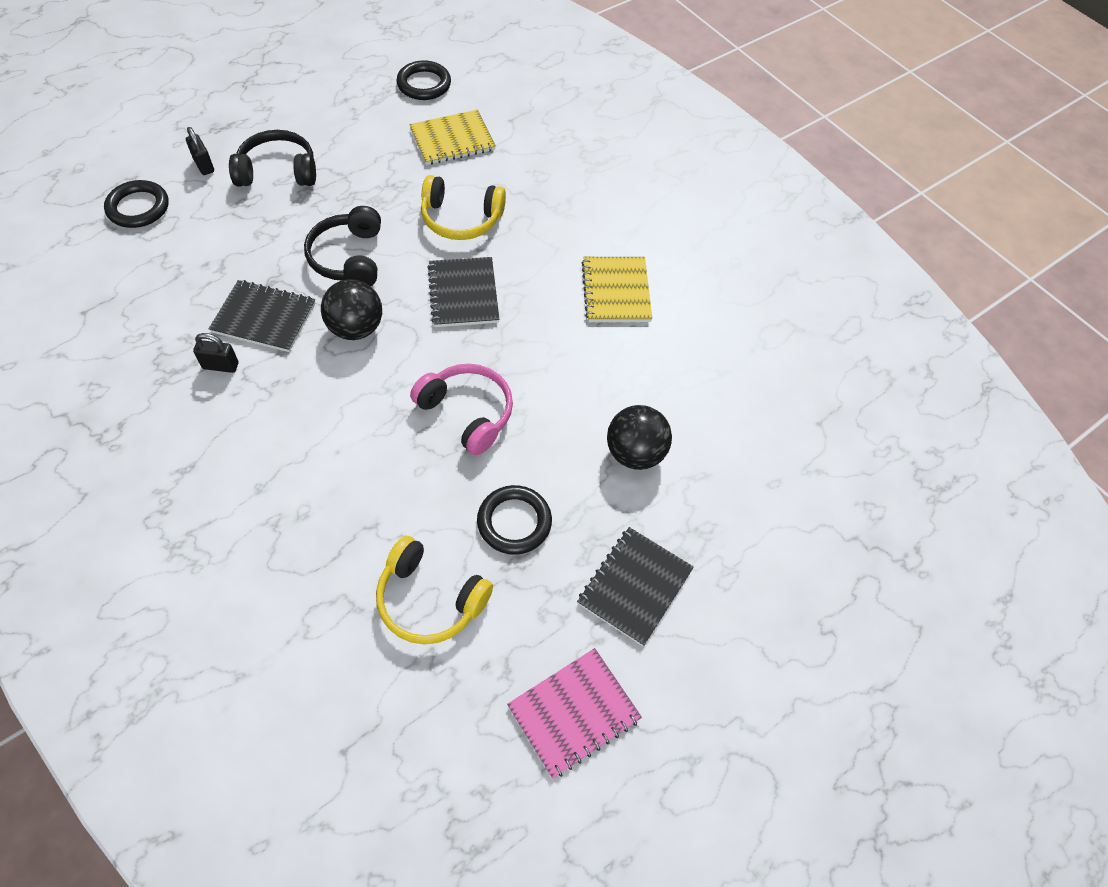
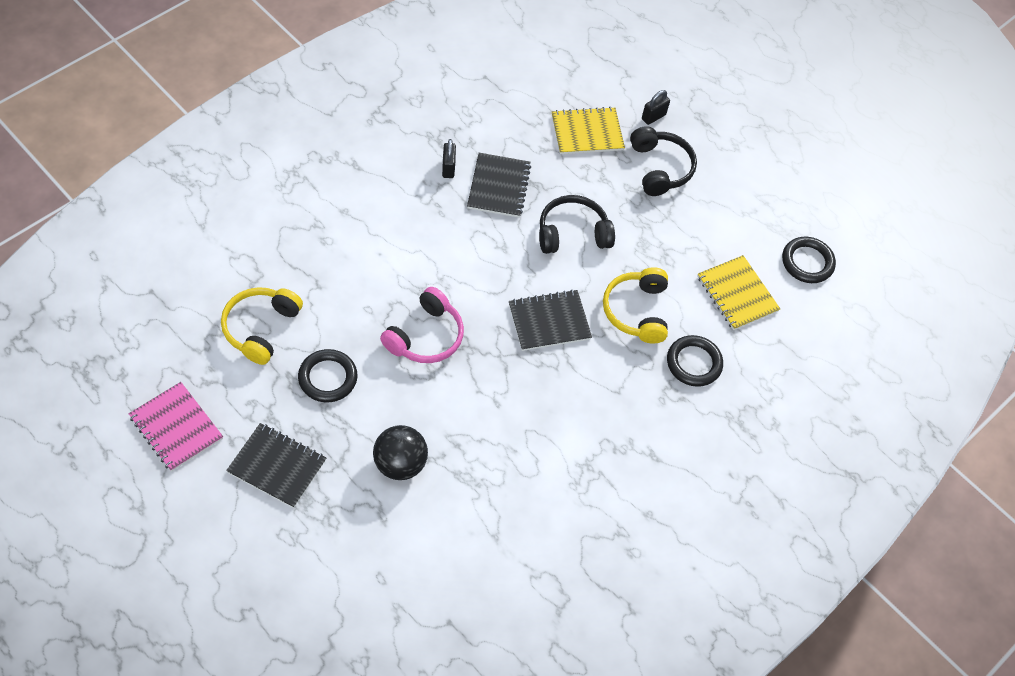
camera: 80 degrees right, 0 degrees up
black ring [104,180,169,228] -> black ring moved to [667,335,723,387]
black ball [321,279,382,340] -> none
yellow notebook [582,257,652,322] -> yellow notebook moved to [552,107,625,154]

